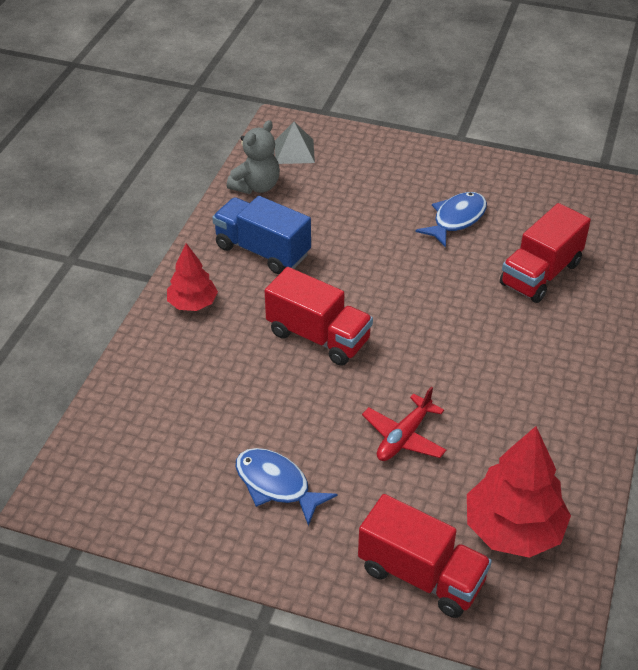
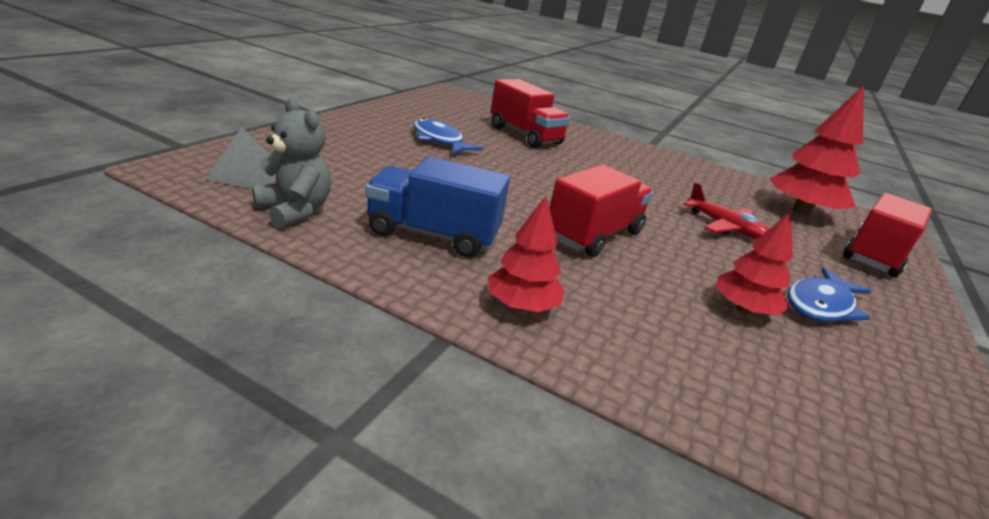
camera: 85 degrees left, 15 degrees down
blue truck [212,196,311,274] -> blue truck turned 60 degrees clockwise [365,157,510,257]
none -> red tree [715,212,793,315]

